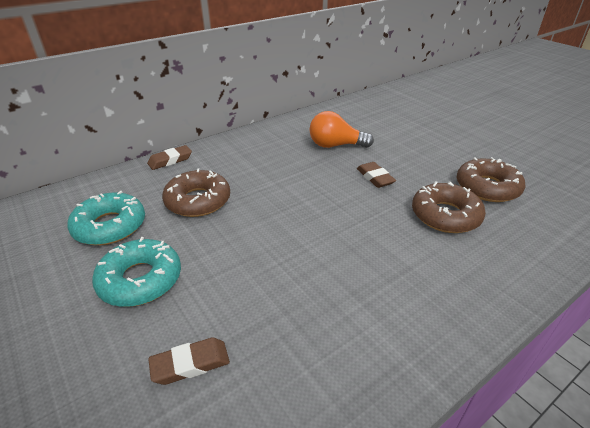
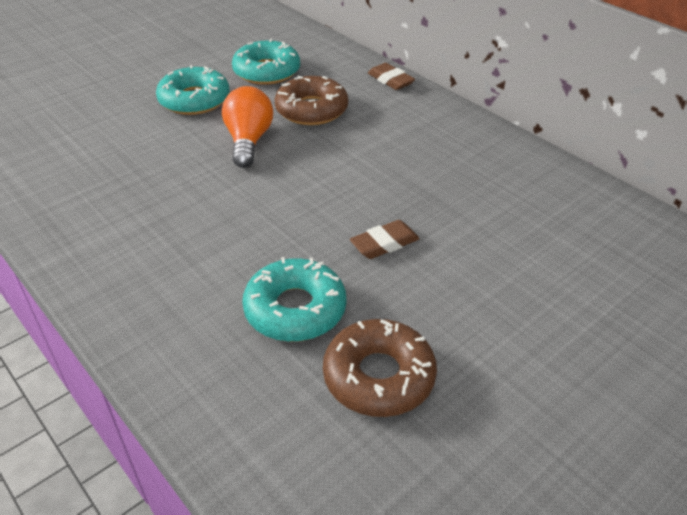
camera: 85 degrees right, 5 degrees up
brown eraser [148,338,230,385] -> none
orange light bulb [309,111,374,148] -> orange light bulb moved to [222,86,273,168]
brown donut [412,181,486,233] -> turquoise donut [242,257,346,342]

